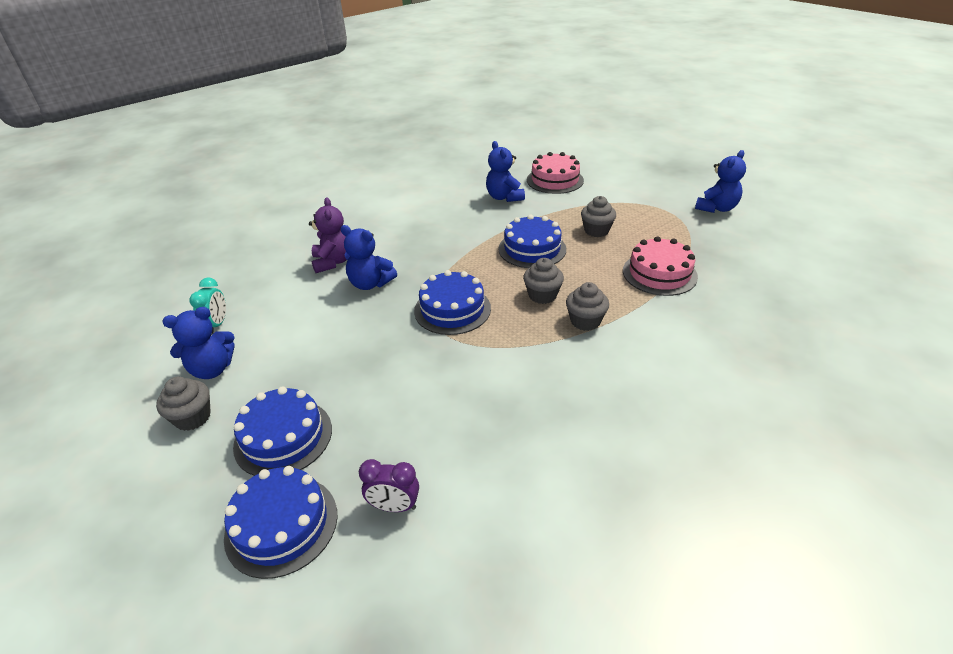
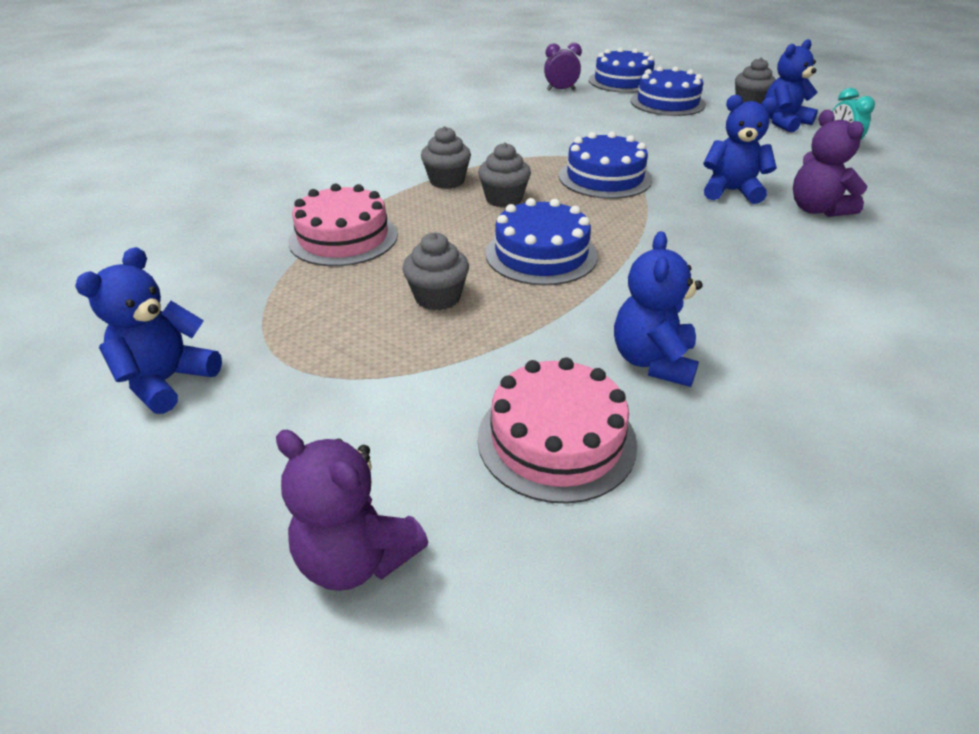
camera: 165 degrees right, 0 degrees up
blue teddy bear [486,141,525,202] -> blue teddy bear turned 135 degrees counterclockwise [614,231,703,387]
none -> purple teddy bear [276,430,429,591]

